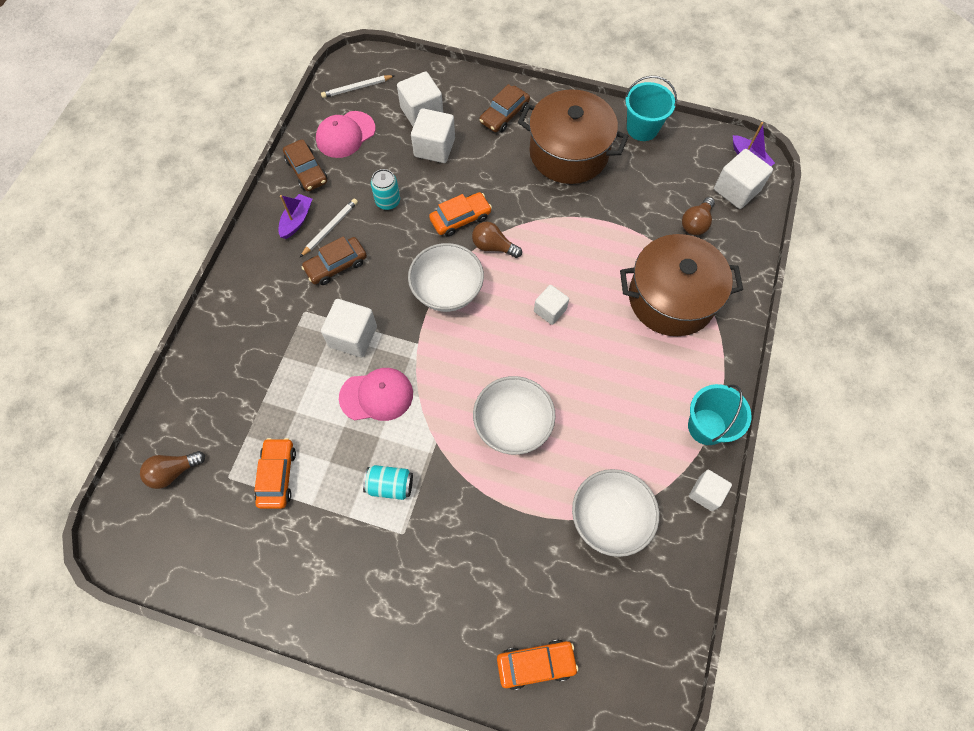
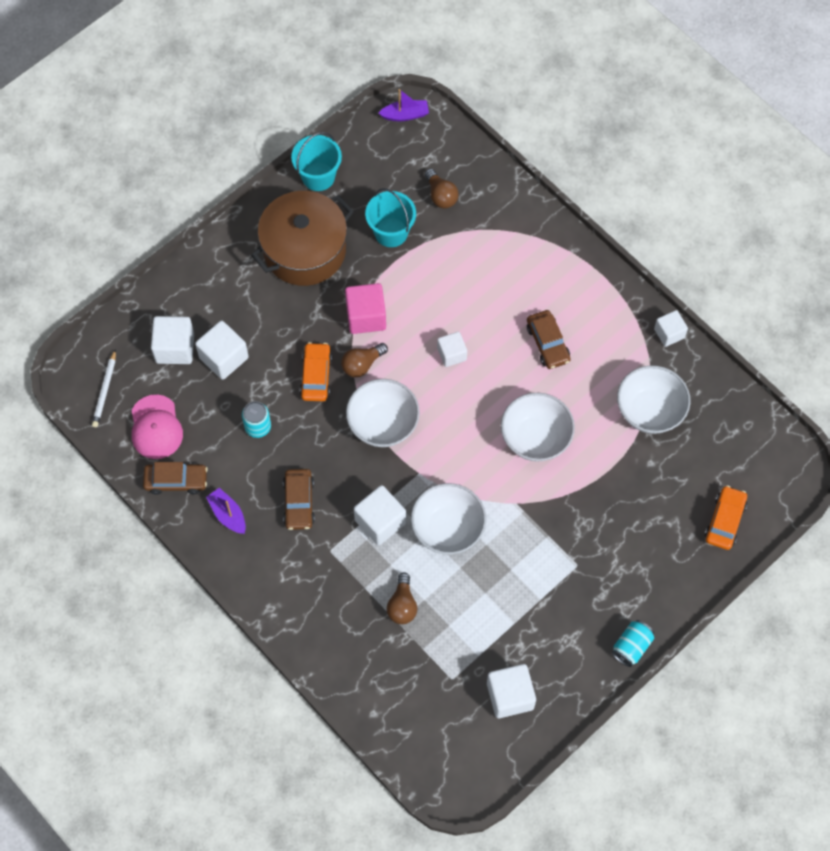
camera: 60 degrees left, 0 degrees up
brown light bulb [140,451,205,489] -> brown light bulb moved to [387,572,417,624]
orange car [254,438,296,509] -> none
white pencil [300,198,358,257] -> none
pink cap [339,368,413,421] -> white bowl [411,483,486,554]
turquoise can [363,465,413,500] -> turquoise can moved to [612,620,654,667]
brown car [480,84,530,132] -> brown car moved to [527,310,571,369]
brown pot [620,234,743,336] -> none
turquoise bucket [688,384,752,445] -> turquoise bucket moved to [365,188,416,247]
white cube [714,149,773,209] -> white cube moved to [487,664,536,718]
none -> pink cube [345,283,386,334]

